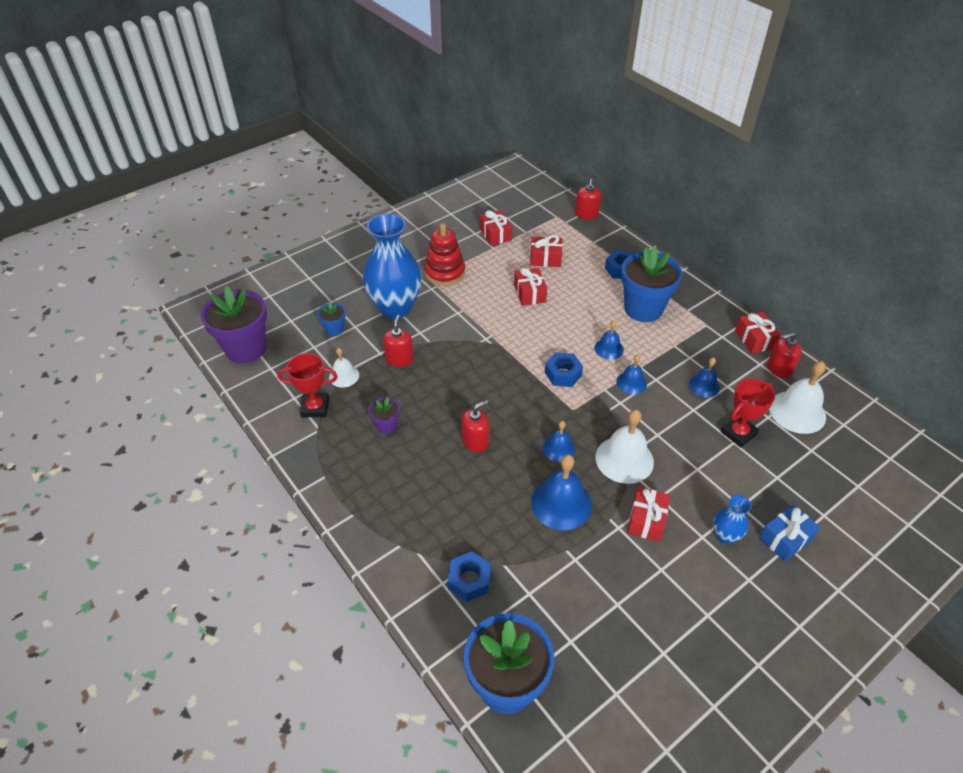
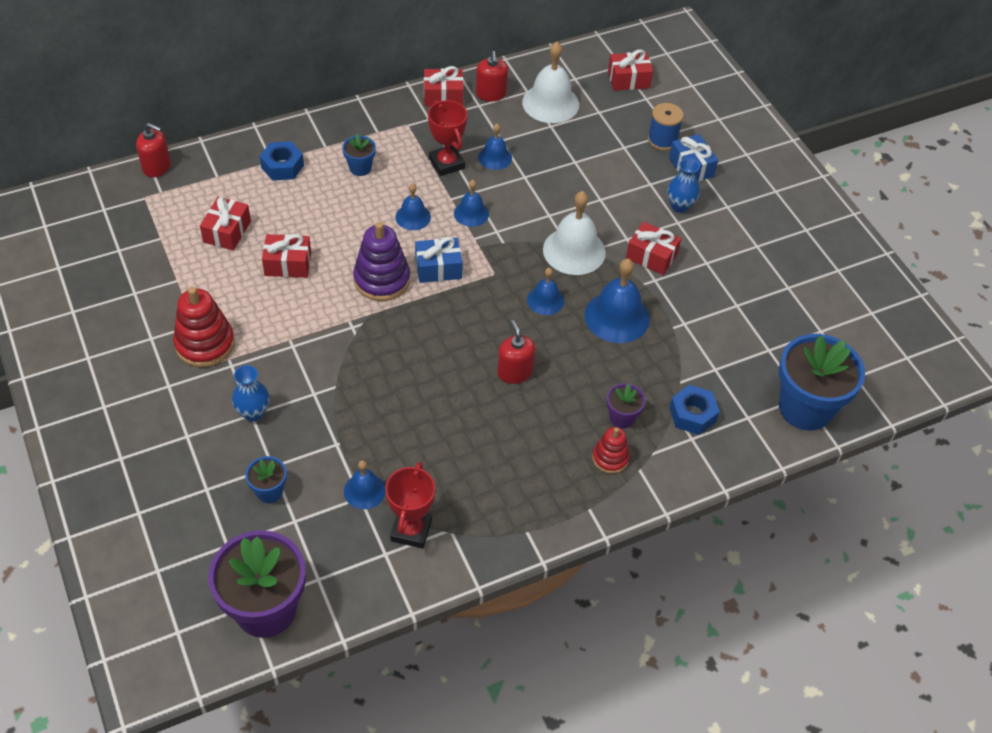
camera: 80 degrees left, 5 degrees up
white bell [329,348,359,387] -> blue bell [344,460,386,509]
blue vase [363,213,422,319] -> blue vase [232,365,270,422], size x0.45
purple flower pot [368,396,400,434] -> purple flower pot moved to [607,383,645,429]
red soap dispenser [383,315,414,367] -> none
red gift [480,210,512,246] -> red gift moved to [608,49,653,91]
blue nut [545,352,583,387] -> blue gift [415,237,463,283]
blue flower pot [621,246,682,322] -> blue flower pot [342,134,376,176], size x0.46
red trophy [721,378,775,447] -> red trophy moved to [428,100,468,176]
none -> purple stacking toy [353,222,410,301]
none -> red stacking toy [592,427,630,474]
none -> blue spool [648,103,684,150]

